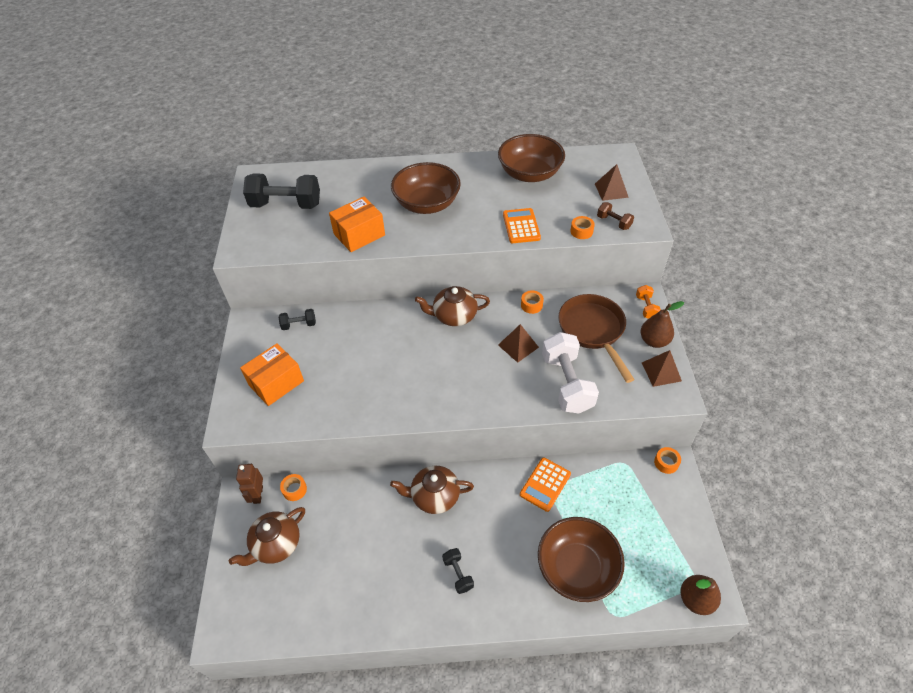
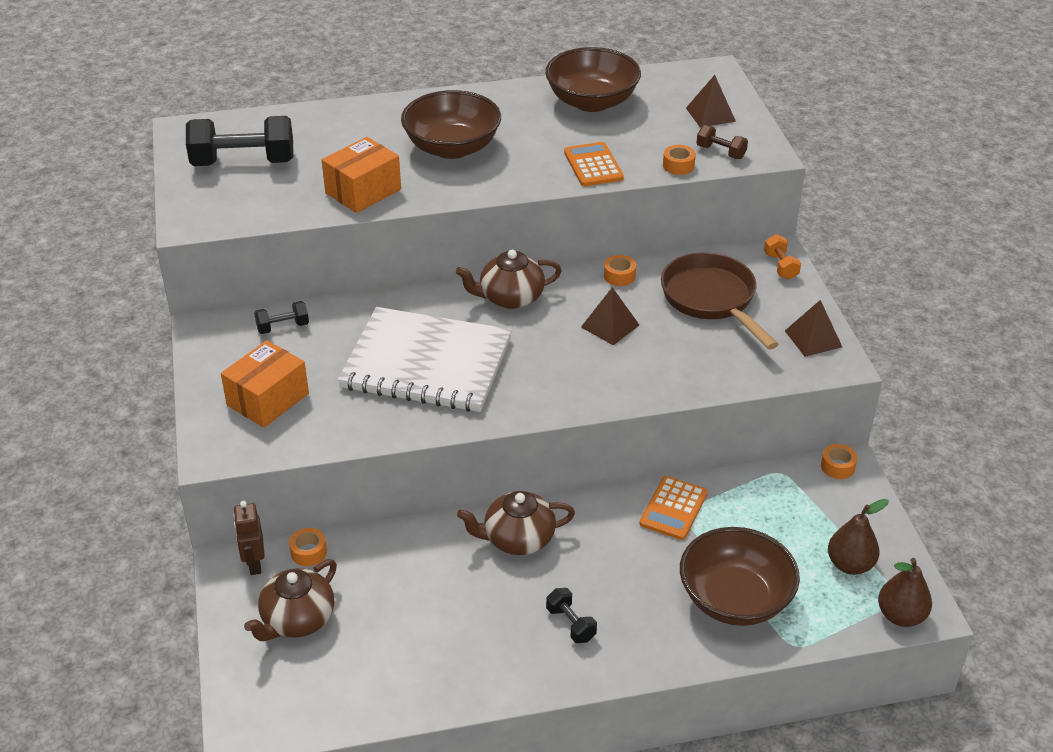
camera: 10 degrees left, 10 degrees down
white dumbbell [542,332,599,414] -> none
brown pear [641,301,684,348] -> brown pear moved to [828,499,889,575]
none -> white notebook [338,307,512,412]

